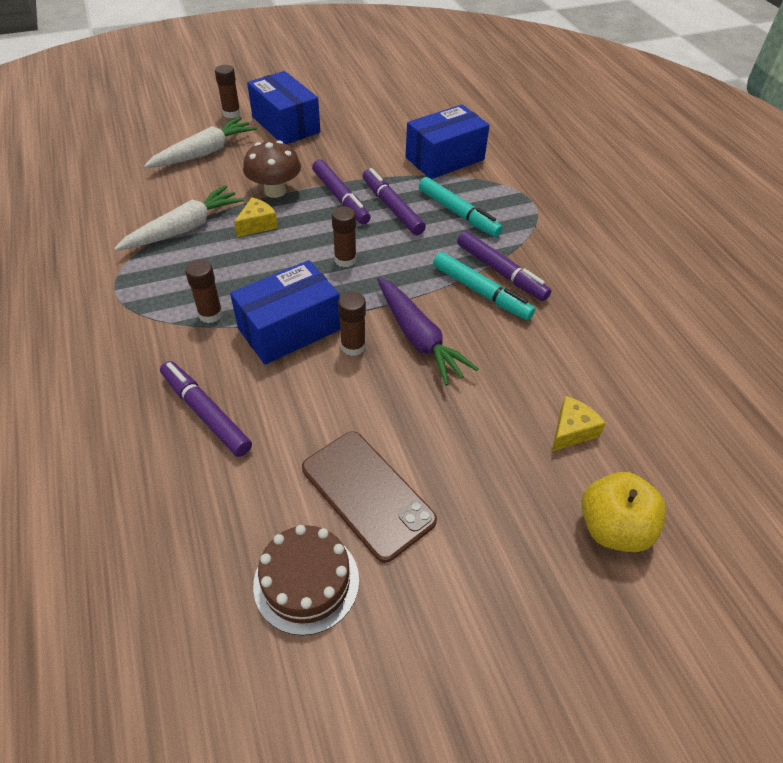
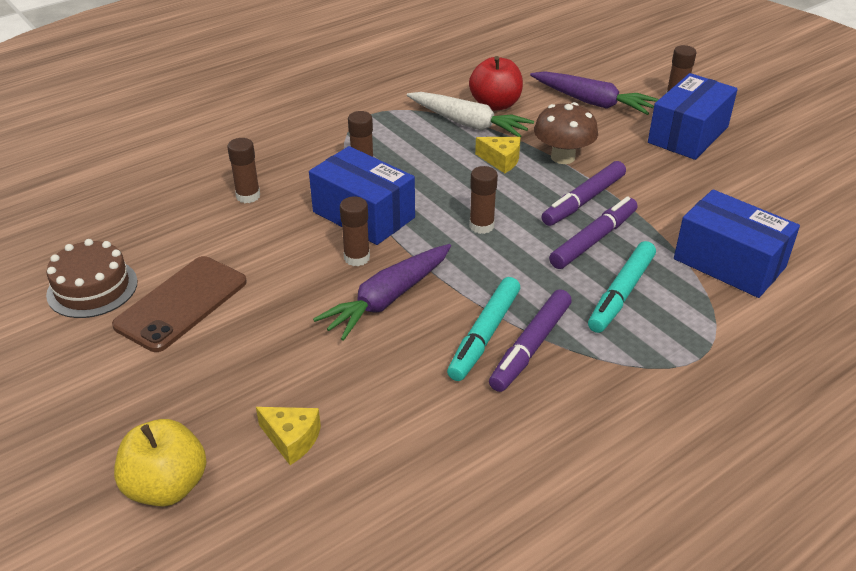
camera: 75 degrees right, 10 degrees down
white carrot [144,117,257,168] -> purple carrot [530,71,659,115]
purple marker [160,361,252,457] -> brown glue stick [227,138,260,203]
none -> red apple [469,56,523,111]

